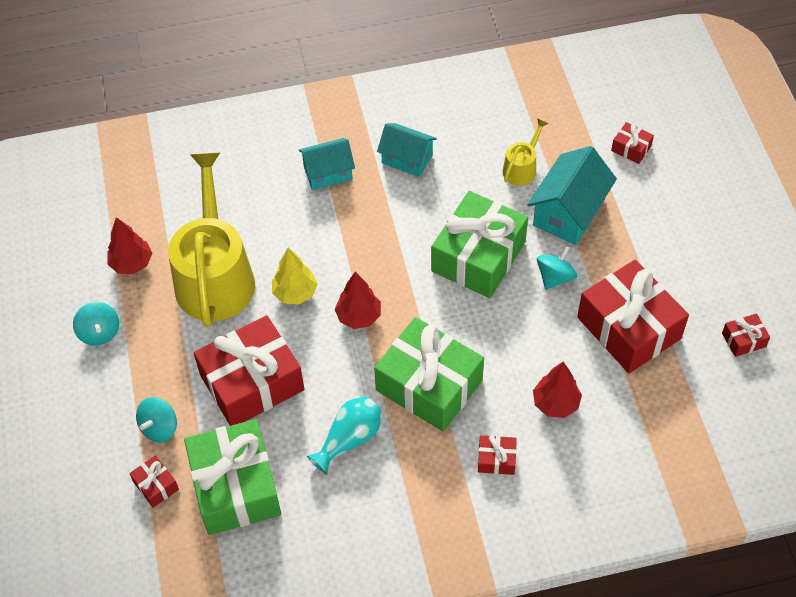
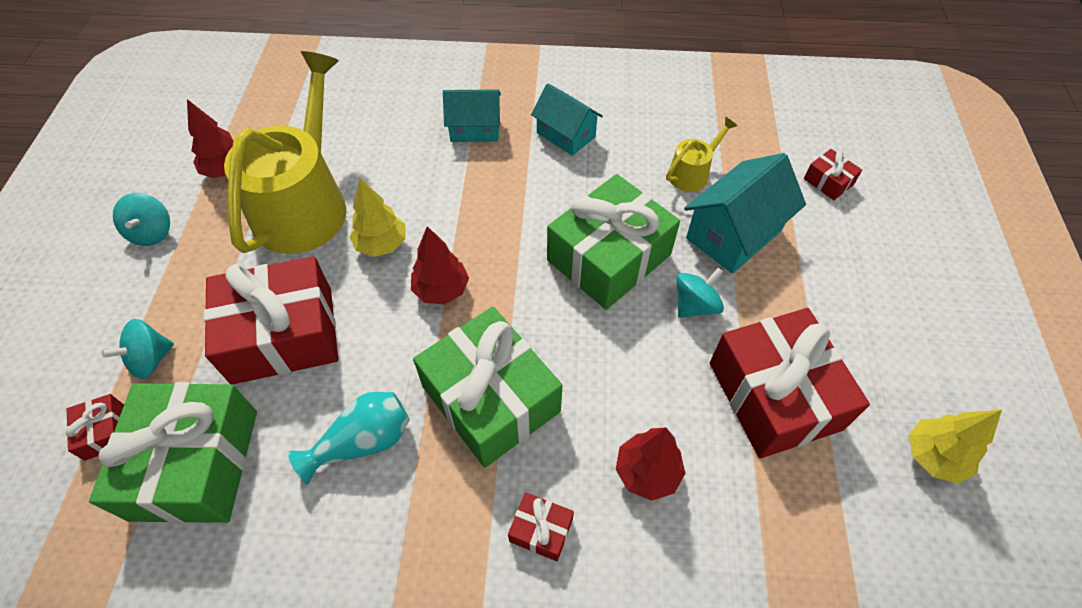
camera: 15 degrees right, 0 degrees up
red gift [722,313,770,357] -> yellow tree [909,410,1002,484]

